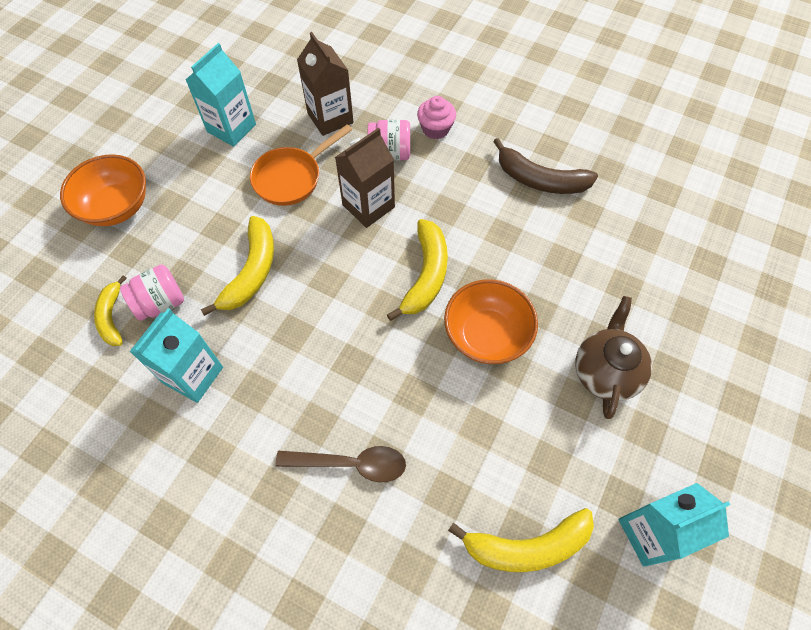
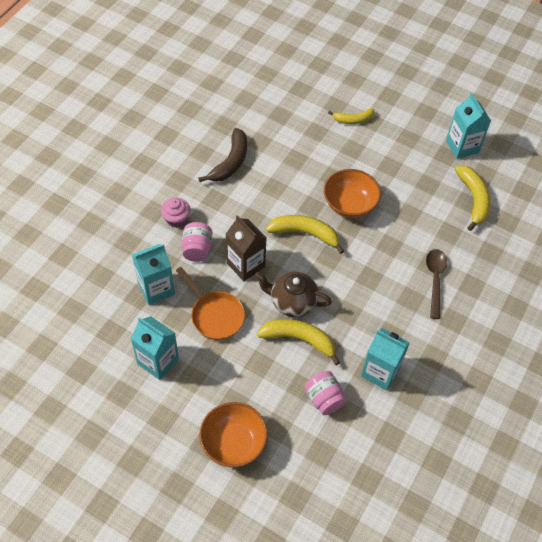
camera: 90 degrees left, 5 degrees down
yellow banana [94,275,127,346] -> yellow banana moved to [328,108,374,124]
brown carton [297,32,354,136] -> turquoise carton [132,244,175,305]
brown teapot [576,296,652,419] -> brown teapot moved to [255,272,332,317]

